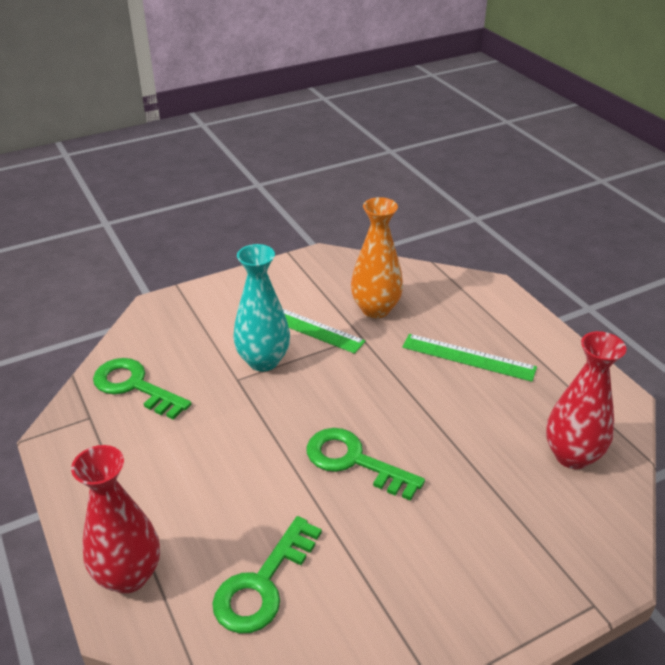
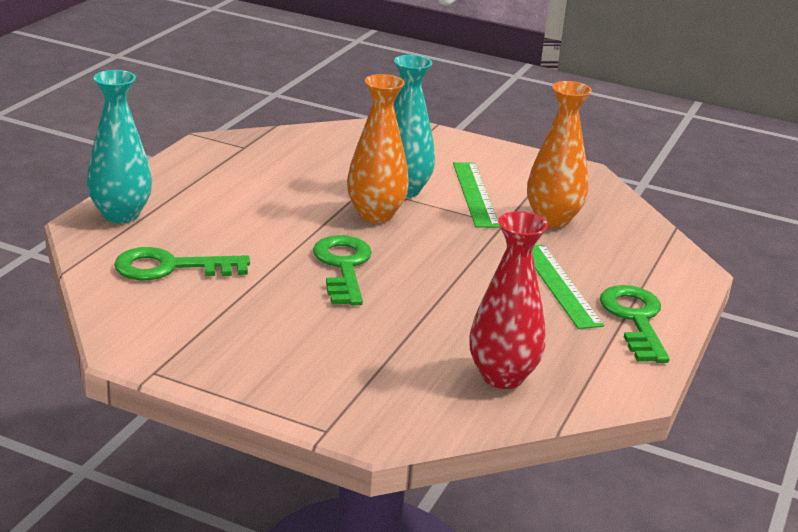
camera: 50 degrees right, 10 degrees down
red vase [71,445,160,593] -> turquoise vase [87,70,152,223]
green key [93,358,192,420] -> green key moved to [600,285,670,363]
none -> orange vase [347,74,409,223]

